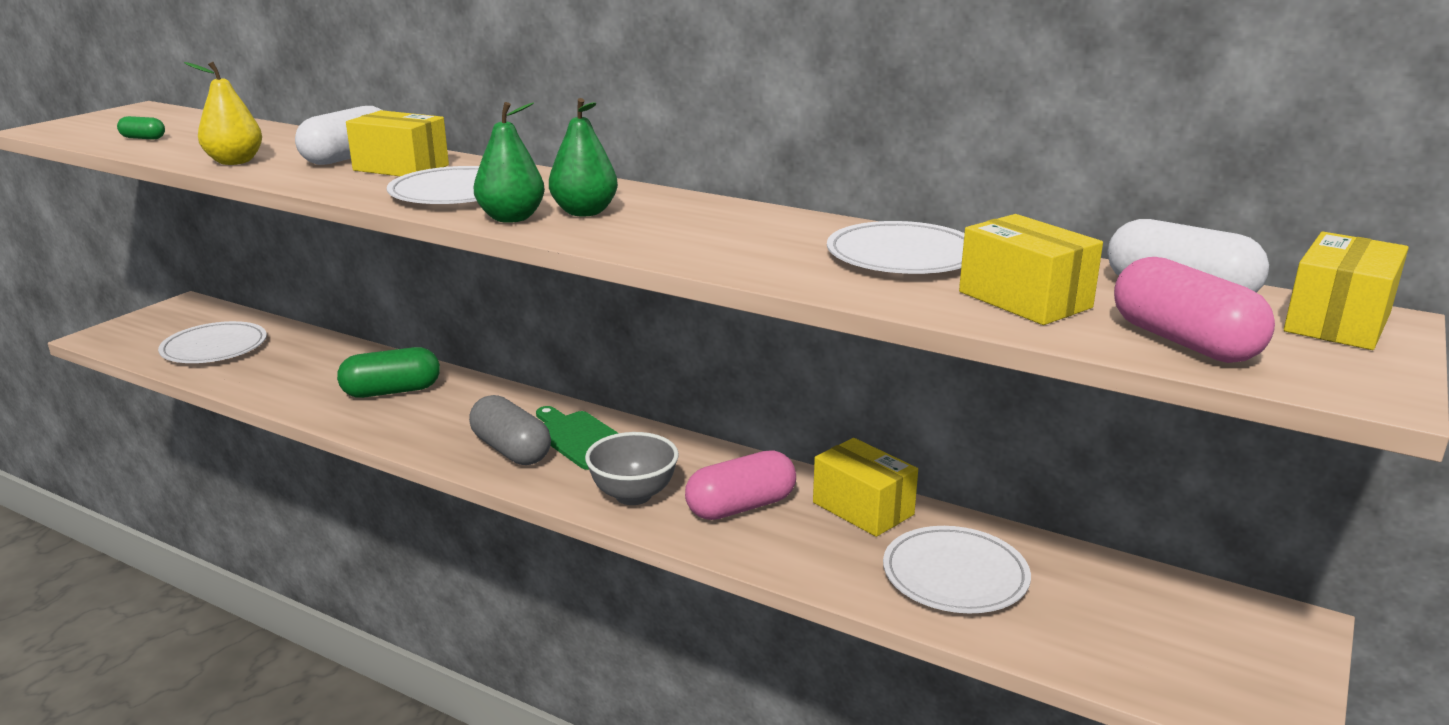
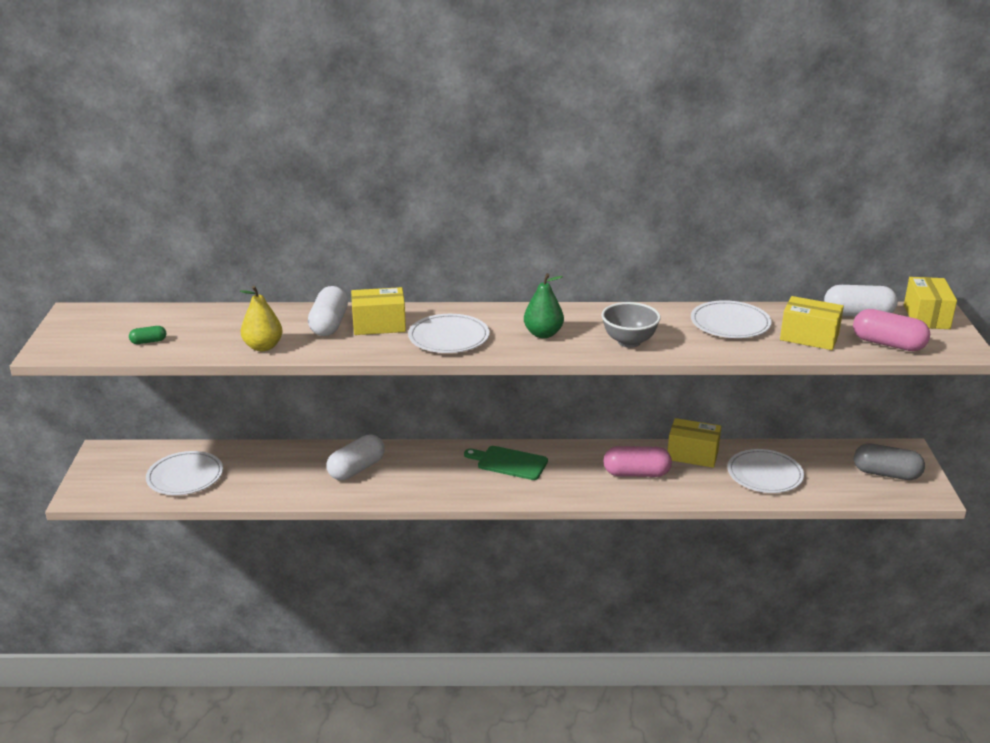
camera: 30 degrees left, 5 degrees up
green capsule [337,347,440,398] -> white capsule [326,435,385,480]
grey capsule [469,395,551,465] -> grey capsule moved to [854,443,925,480]
green pear [474,102,545,223] -> none
grey bowl [585,432,679,505] -> grey bowl moved to [602,302,661,348]
pink capsule [685,450,796,520] -> pink capsule turned 60 degrees clockwise [603,446,672,477]

